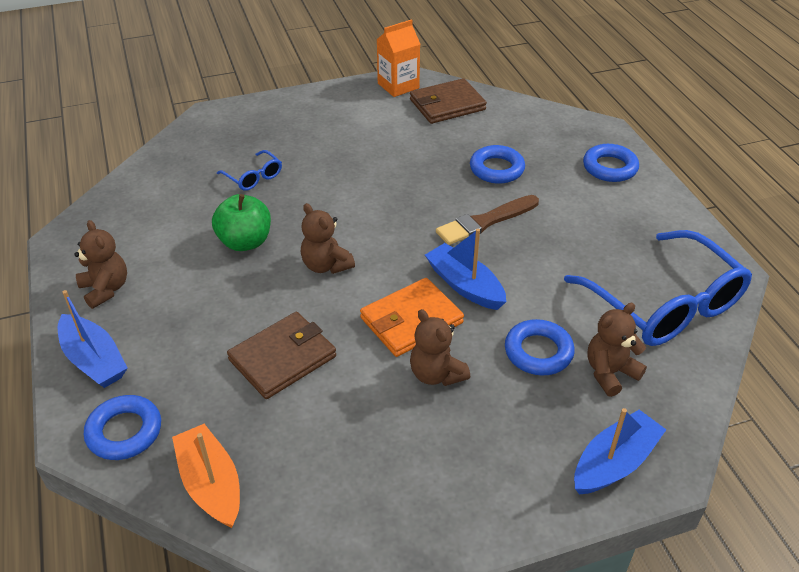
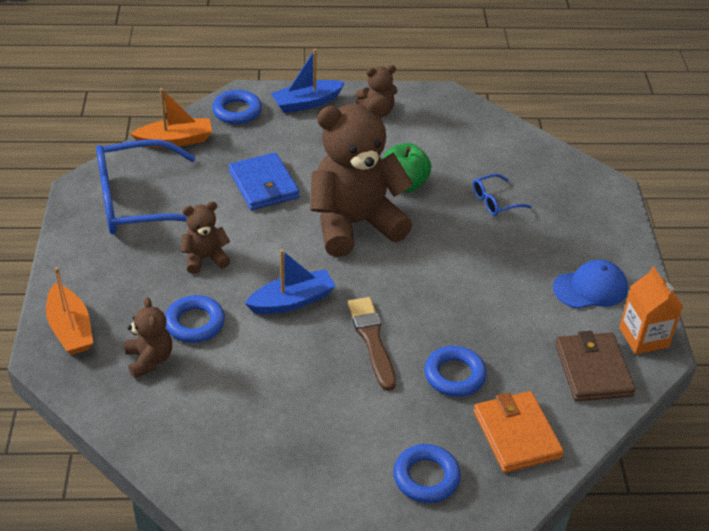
camera: 105 degrees right, 0 degrees up
brown wallet [227,312,336,399] -> blue wallet [229,152,300,210]
brown teddy bear [301,203,355,274] -> brown teddy bear [310,95,413,257], size x2.18
orange wallet [360,278,464,357] -> orange wallet moved to [474,391,564,473]
blue glasses [564,230,752,346] -> blue glasses moved to [96,140,195,234]
blue boat [574,408,666,495] -> orange boat [46,267,93,355]
none -> blue cap [553,260,628,309]

